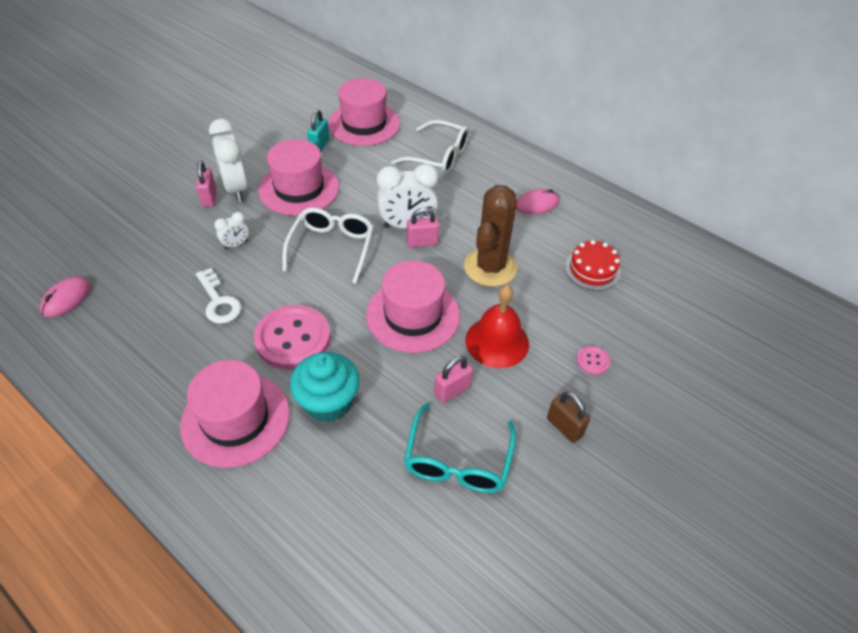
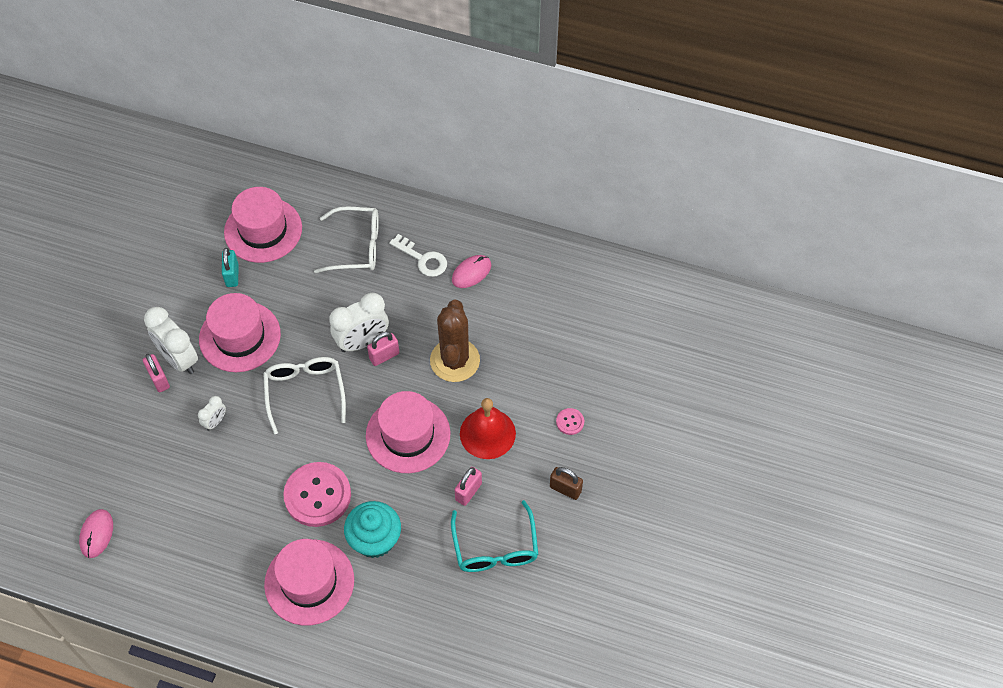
camera: 20 degrees left, 10 degrees up
white key [196,268,242,324] -> white key moved to [389,234,447,277]
red cake [565,240,621,291] -> none

